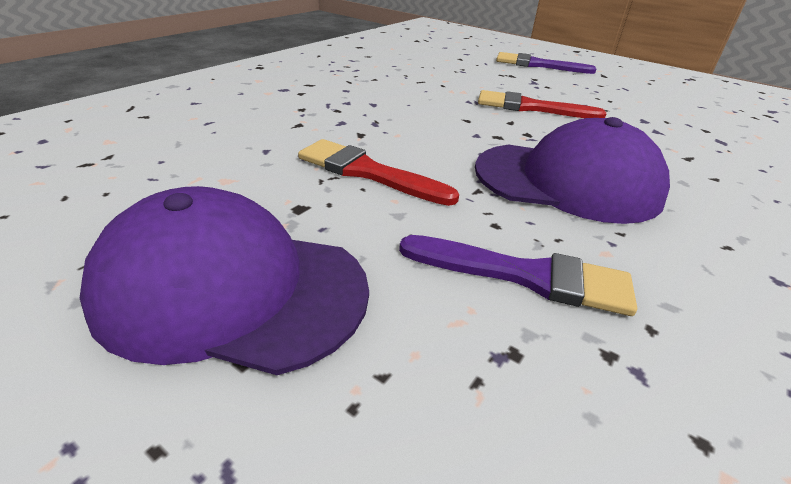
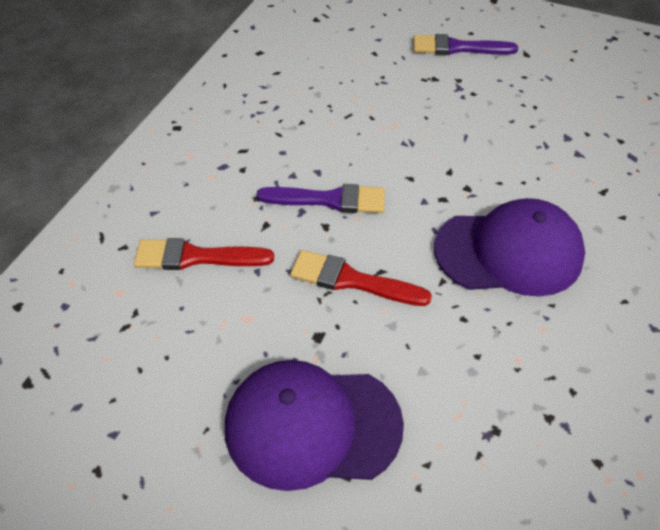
camera: 10 degrees left, 15 degrees up
purple brush [399,235,637,316] -> purple brush moved to [257,184,385,213]
red brush [478,90,606,118] -> red brush moved to [134,238,274,270]

